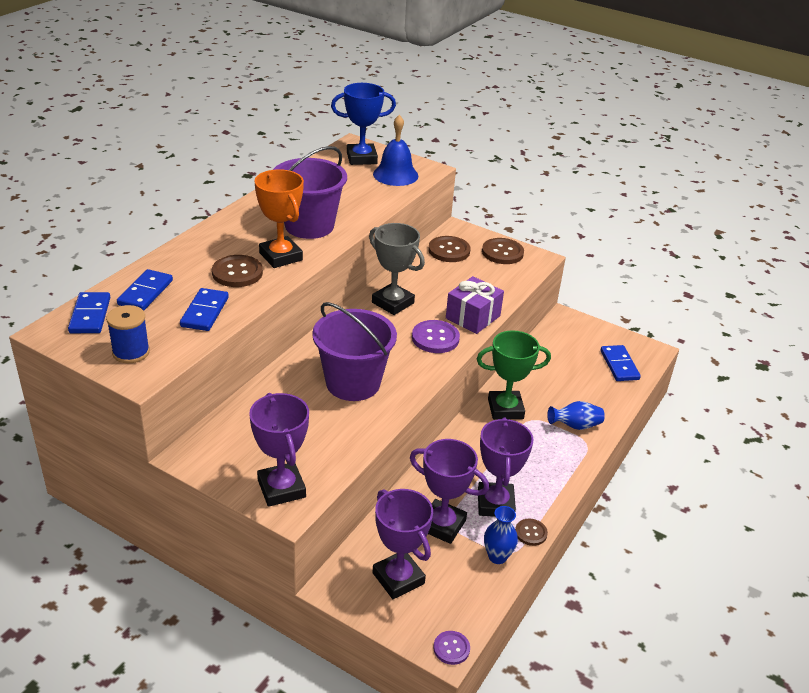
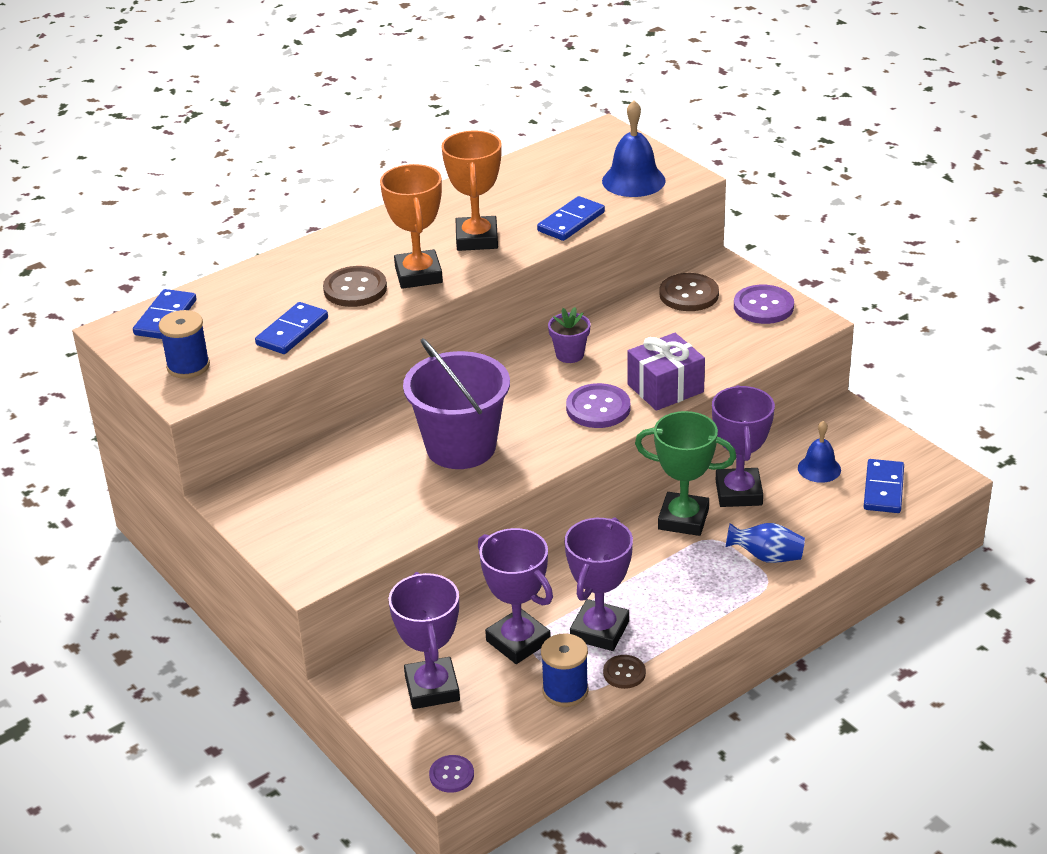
camera: 25 degrees right, 0 degrees up
blue domino [117,269,173,311] -> blue domino moved to [537,196,605,241]
purple trophy [249,393,309,507] -> purple trophy moved to [712,385,775,507]
purple bucket [273,146,347,239] -> orange trophy [441,131,502,251]
blue trophy [331,83,396,165] -> none
grey trophy [369,223,425,315] -> purple flower pot [548,307,591,363]
brown button [482,238,524,264] -> purple button [734,285,794,324]
blue vase [484,506,518,564] -> blue spool [541,633,589,707]
none -> blue bell [798,421,841,483]

